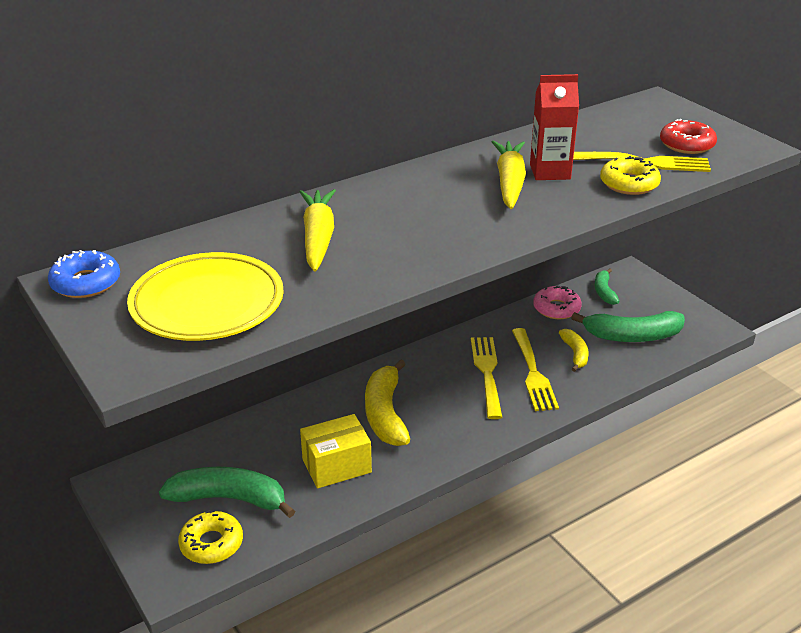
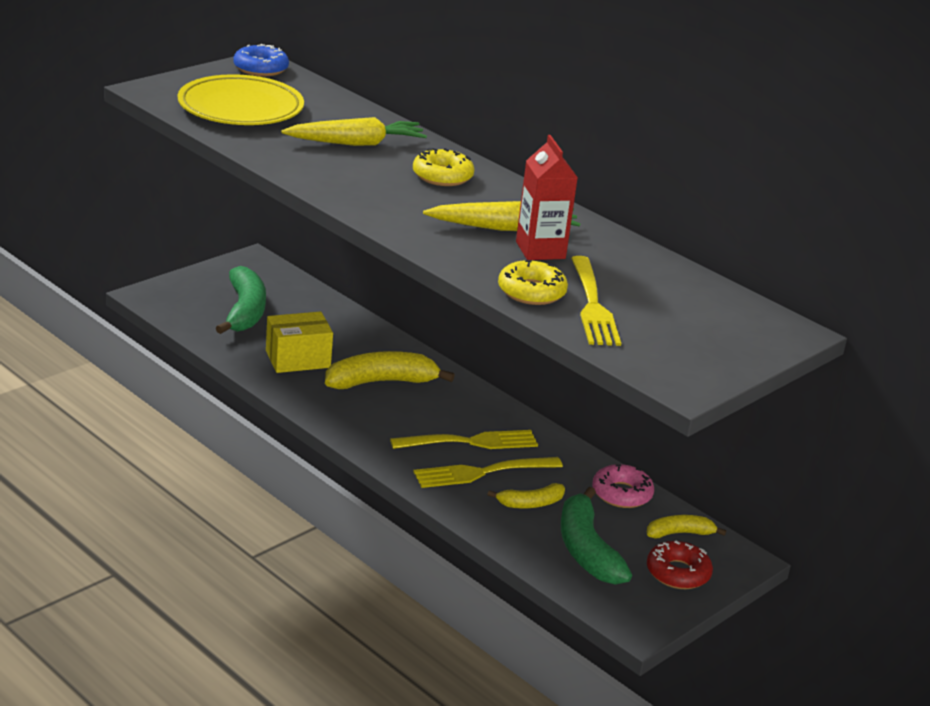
camera: 75 degrees right, 5 degrees down
yellow donut [178,510,243,564] -> yellow donut moved to [413,148,474,186]
yellow box [300,414,372,489] -> yellow box turned 75 degrees counterclockwise [266,311,333,373]
green banana [595,268,620,305] -> yellow banana [647,515,726,539]
red donut [660,119,717,154] -> red donut moved to [647,540,713,589]

